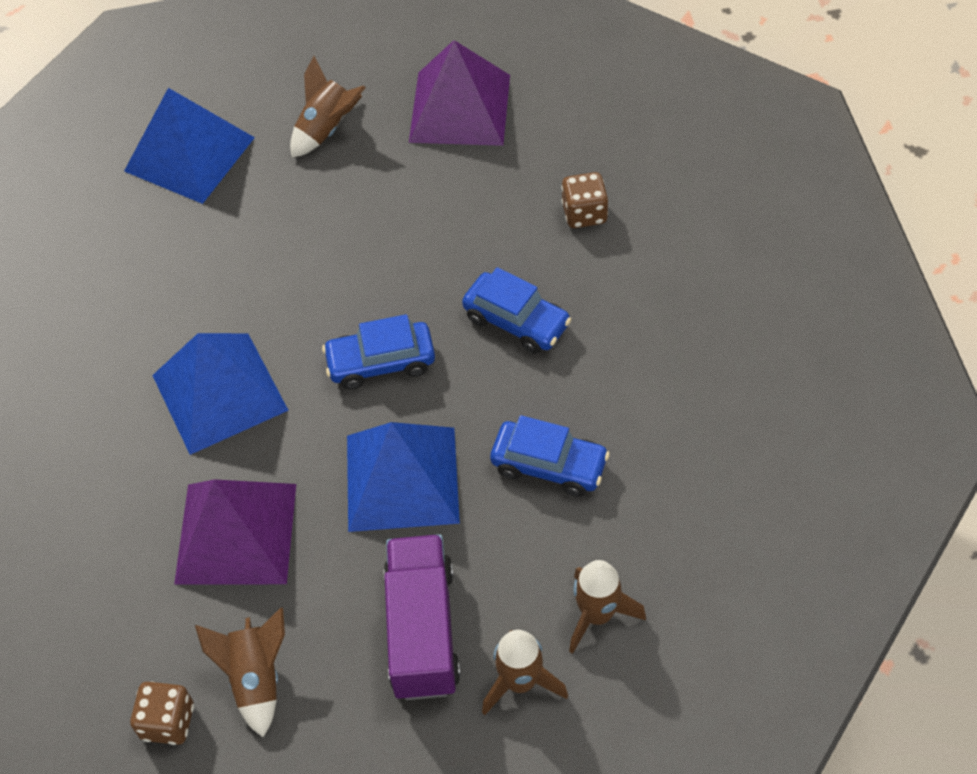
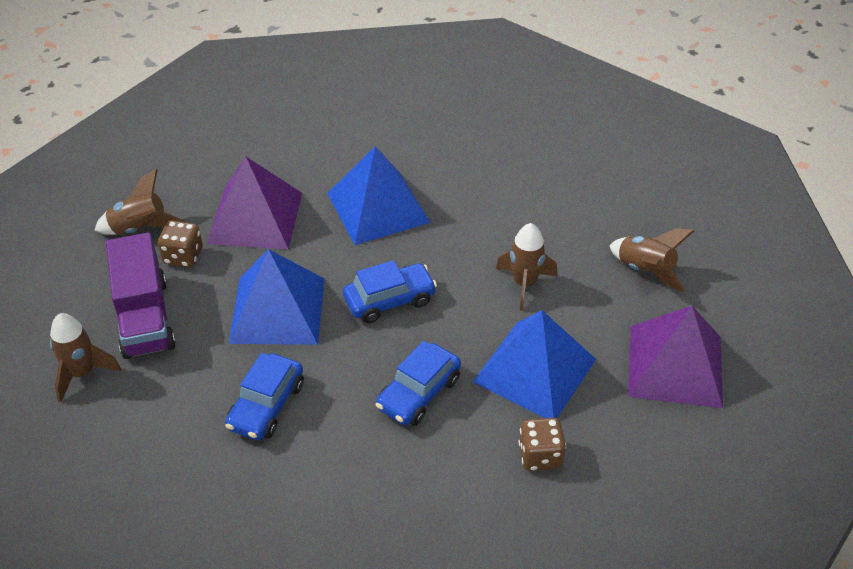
camera: 90 degrees right, 10 degrees down
blue pyramid [124,88,255,204] -> blue pyramid moved to [473,310,596,418]
brown dice [130,682,194,745] -> brown dice moved to [158,220,203,267]
blue car [322,314,435,390] -> blue car turned 75 degrees clockwise [343,260,437,323]
purple truck [384,534,461,700] -> purple truck turned 75 degrees clockwise [106,233,176,359]
brown rocket [569,560,646,654] -> brown rocket moved to [496,223,558,311]

